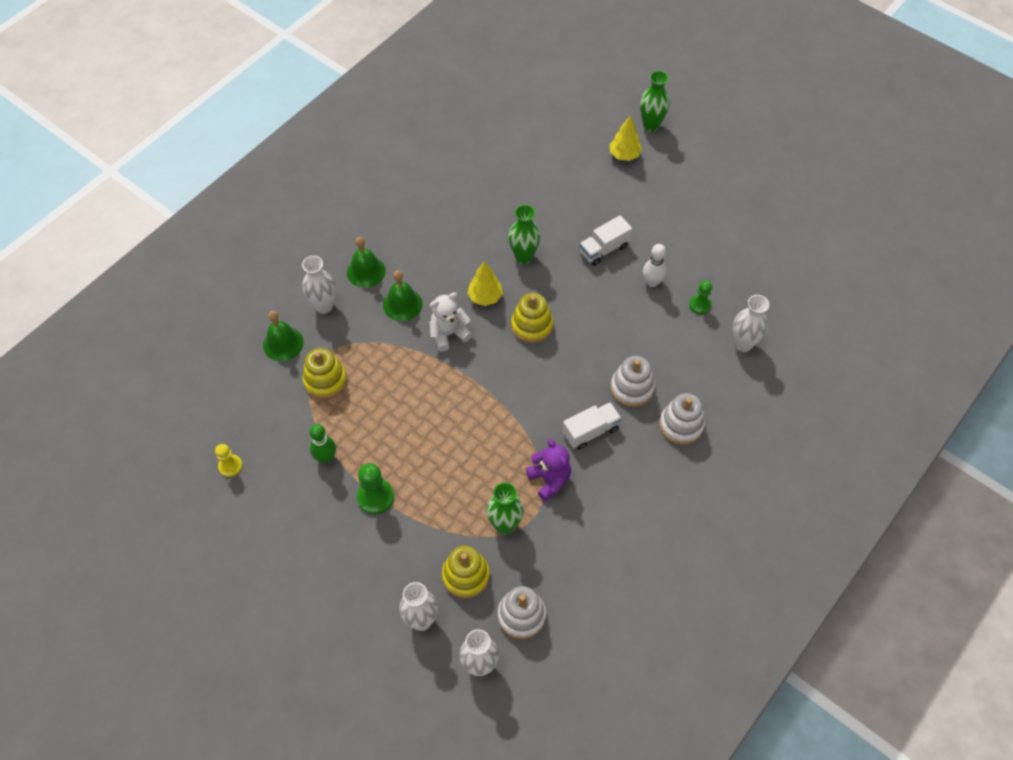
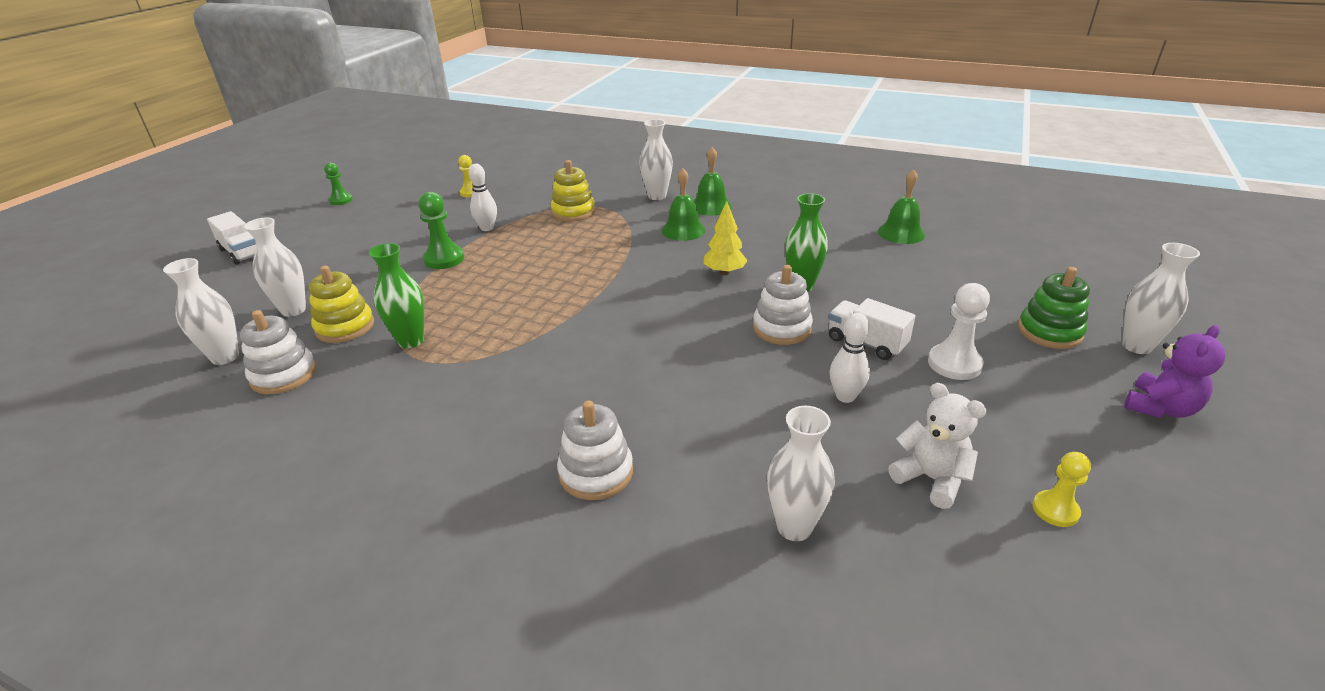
camera: 75 degrees right, 25 degrees down
green bell [263,311,304,361] -> green bell moved to [878,169,925,244]
green bowling pin [309,424,336,463] -> white bowling pin [469,164,497,231]
white teddy bear [429,292,472,352] -> white teddy bear moved to [888,383,987,509]
yellow stacking toy [511,293,553,343] -> none
purple teddy bear [526,439,571,501] -> purple teddy bear moved to [1125,325,1225,418]
white truck [562,402,622,450] -> white truck moved to [207,211,256,265]
yellow tree [610,115,642,161] -> green stacking toy [1018,267,1090,349]
white stacking toy [611,356,655,407] -> white stacking toy moved to [753,265,813,345]
green vase [640,71,670,132] -> white vase [1122,243,1200,354]
green pawn [689,280,712,315] -> green pawn moved to [324,163,353,205]
none -> white pawn [928,283,990,380]
none -> yellow pawn [1033,452,1091,527]

